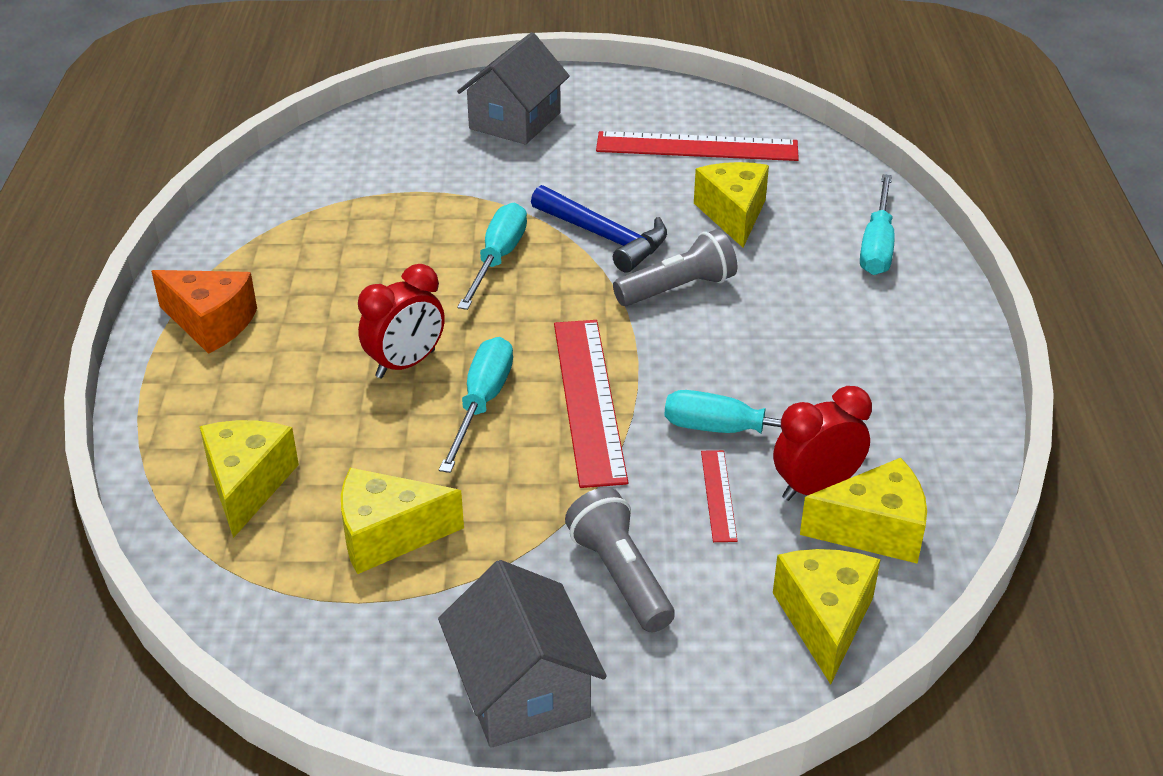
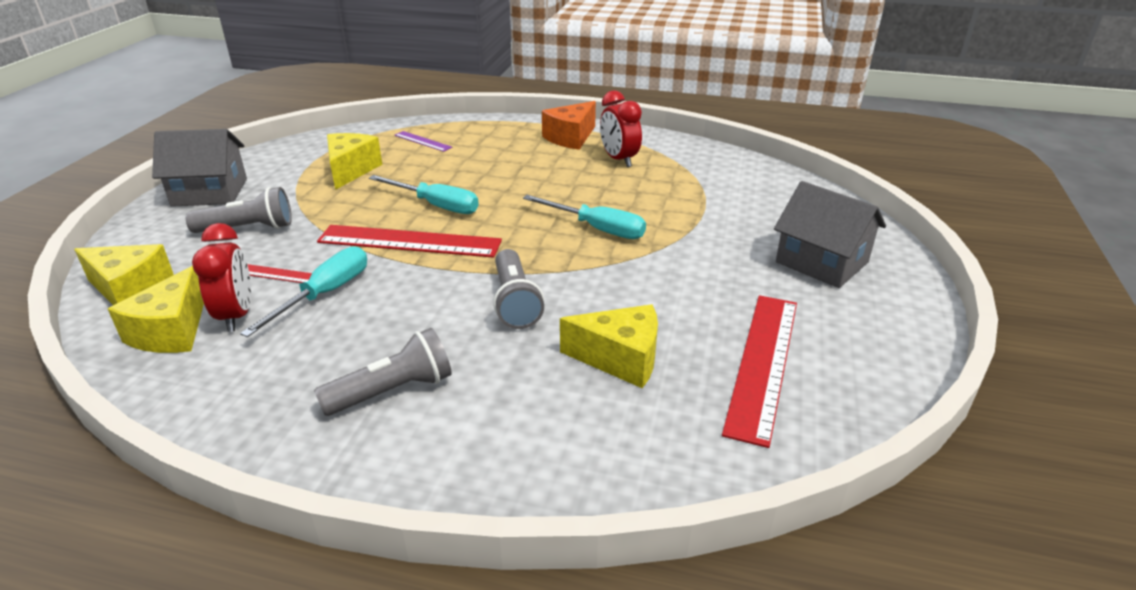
camera: 105 degrees right, 5 degrees down
yellow cheese [199,420,299,538] -> purple ruler [394,131,452,152]
red clock [358,264,445,378] -> red clock moved to [600,90,642,167]
blue hammer [531,185,667,273] -> none
turquoise screwdriver [860,174,894,275] -> none
none -> grey flashlight [314,328,452,416]

